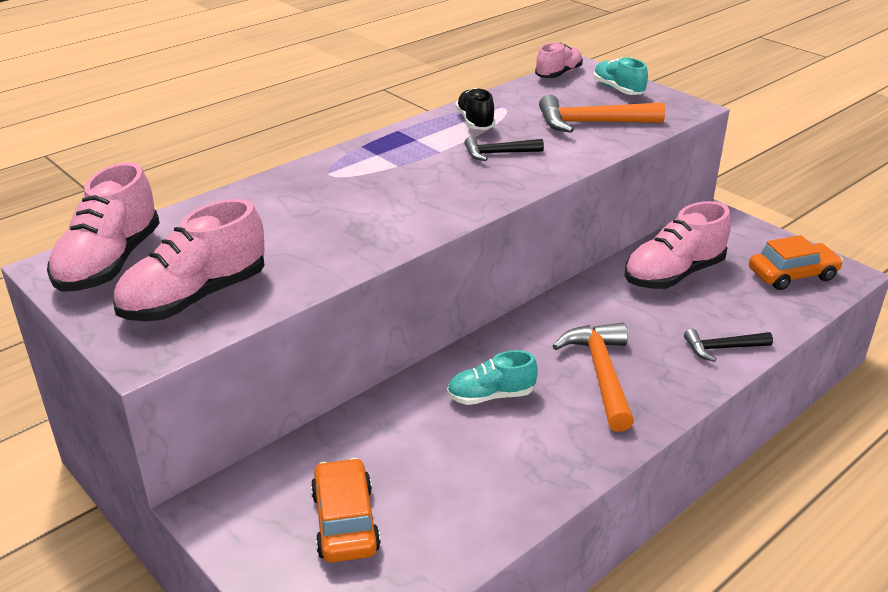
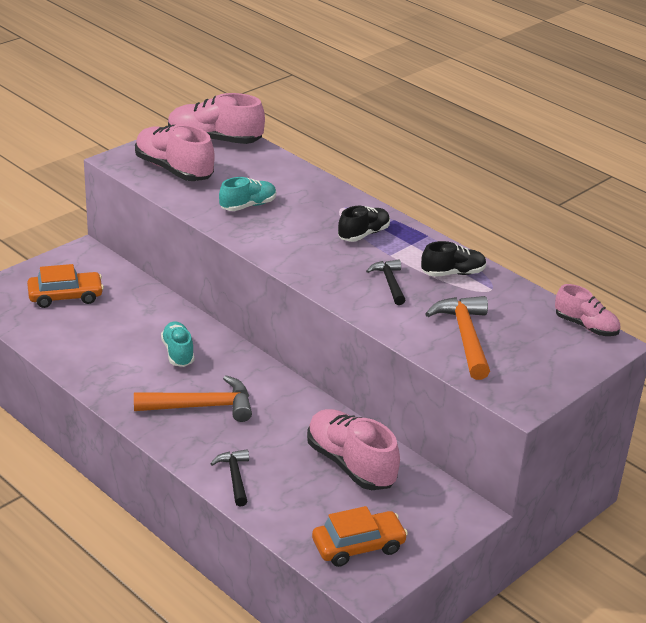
camera: 85 degrees right, 0 degrees up
turquoise shoe [593,57,648,95] -> turquoise shoe moved to [219,177,276,211]
orange car [749,235,843,290] -> orange car turned 90 degrees counterclockwise [312,506,408,567]
none -> black shoe [338,206,390,242]

